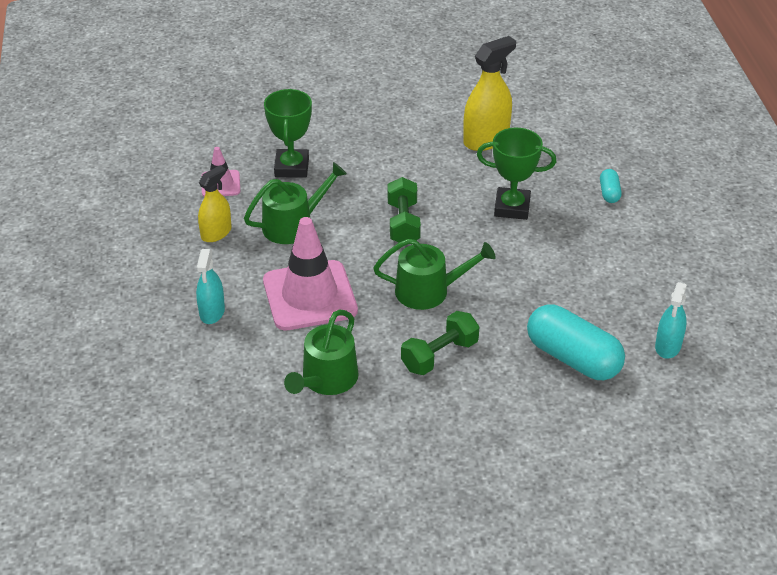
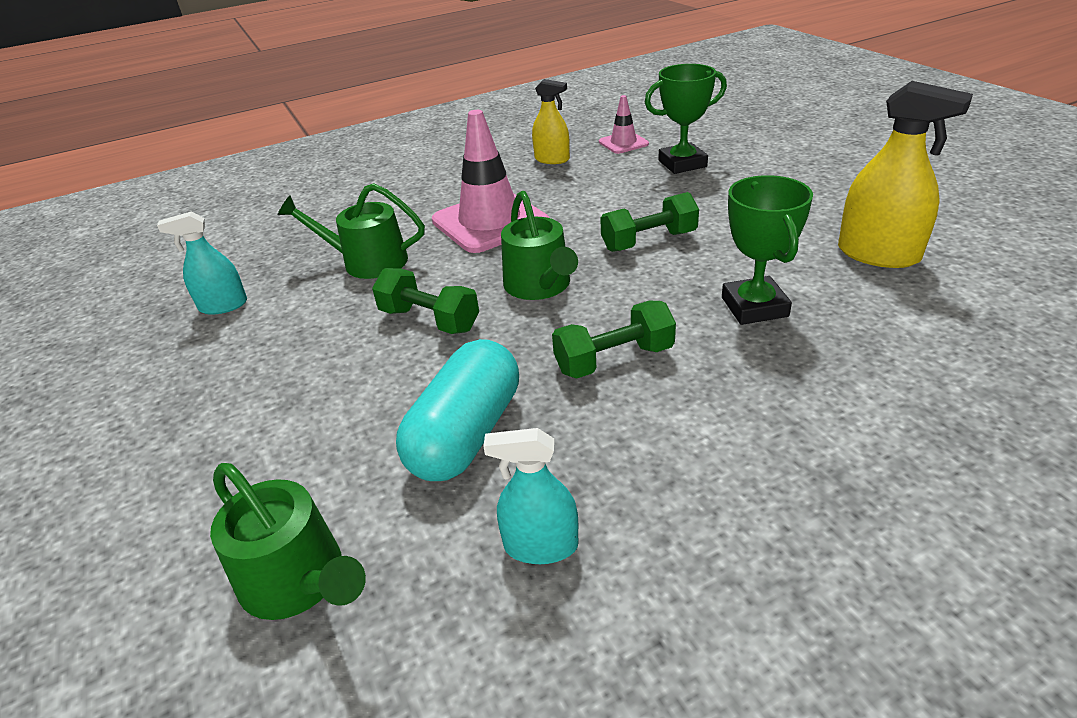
camera: 75 degrees right, 5 degrees down
turquoise spray bottle [196,249,225,324] -> turquoise spray bottle moved to [157,212,247,315]
green watering can [244,162,347,244] -> green watering can moved to [210,463,366,620]
turquoise capsule [600,169,622,203] -> none
none -> green dumbbell [552,301,676,379]

